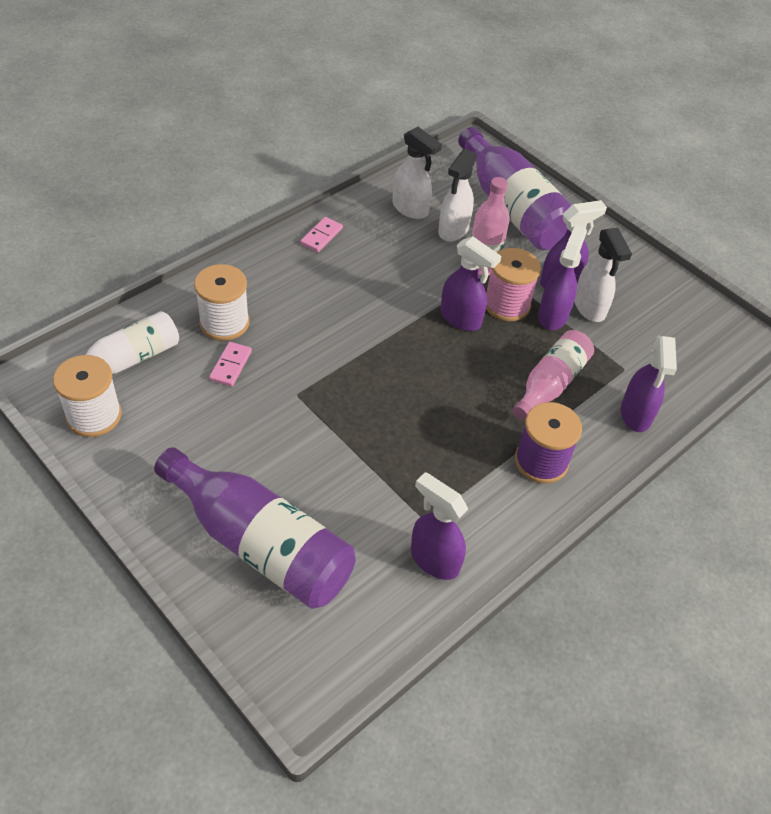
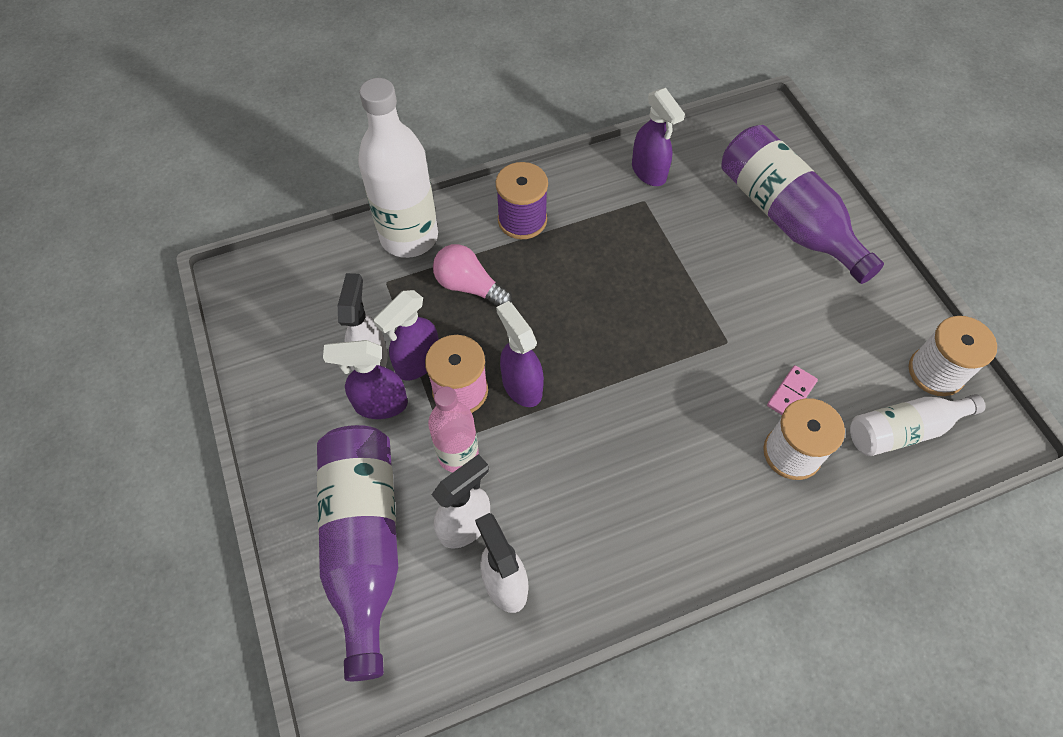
camera: 155 degrees left, 10 degrees up
pink domino [300,217,343,252] -> none
pink bottle [513,330,594,420] -> pink light bulb [433,244,512,306]
purple spray bottle [621,336,677,432] -> white bottle [358,78,438,258]

